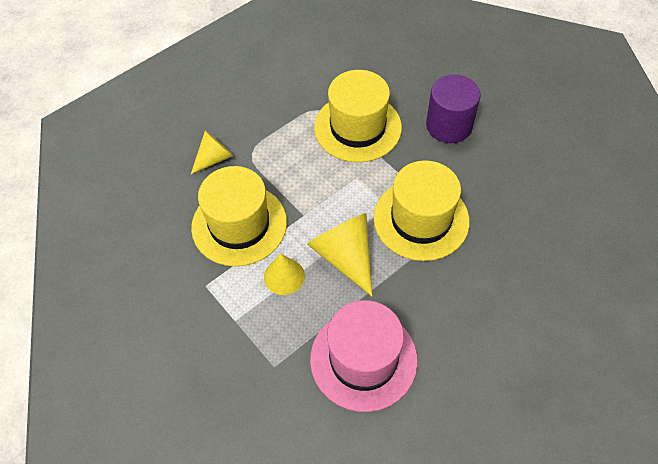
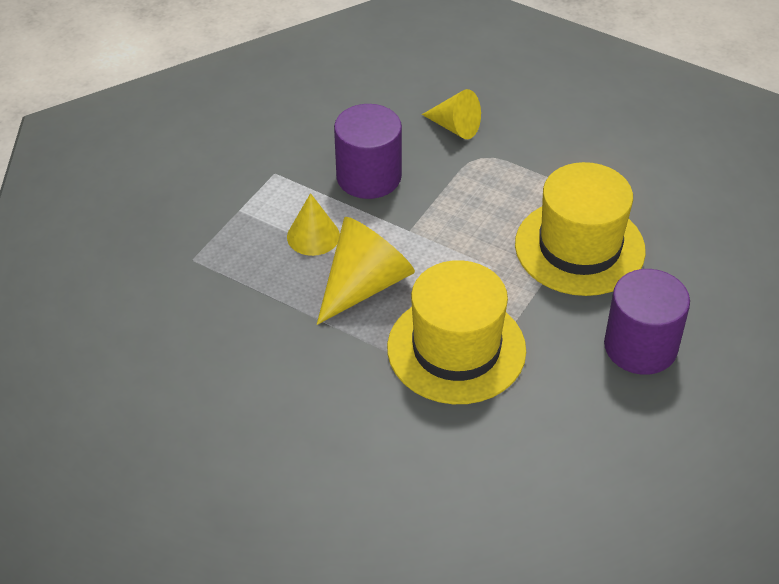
camera: 70 degrees right, 10 degrees down
yellow hat [191,166,287,266] -> purple cylinder [334,104,402,199]
pink hat [310,300,418,412] -> none

